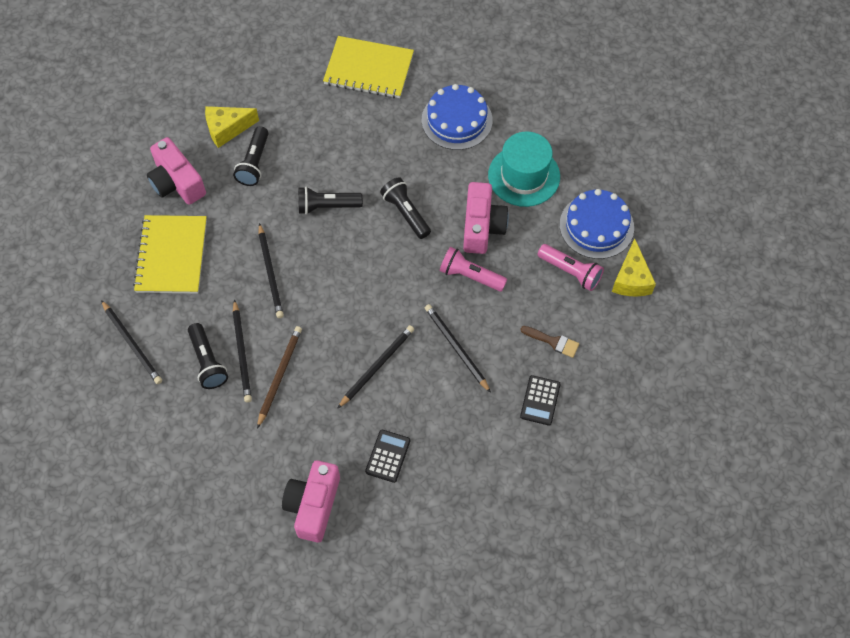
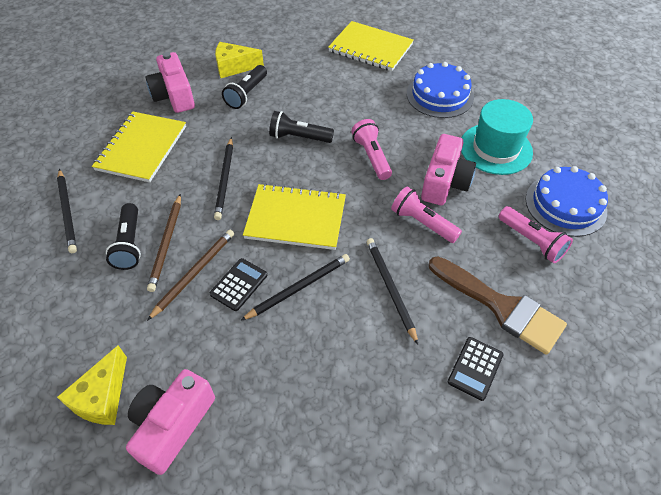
camera: 15 degrees right, 10 degrees down
black pencil [233,299,252,402] -> brown pencil [147,194,181,292]
black calculator [365,430,410,483] -> black calculator moved to [210,258,267,311]
black flashlight [380,177,431,239] -> pink flashlight [351,119,392,180]
brown brush [520,326,579,358] -> brown brush [429,256,567,355], size x2.10
yellow cheese [612,239,656,297] -> yellow cheese moved to [57,345,127,425]
none -> yellow notebook [243,183,346,250]

